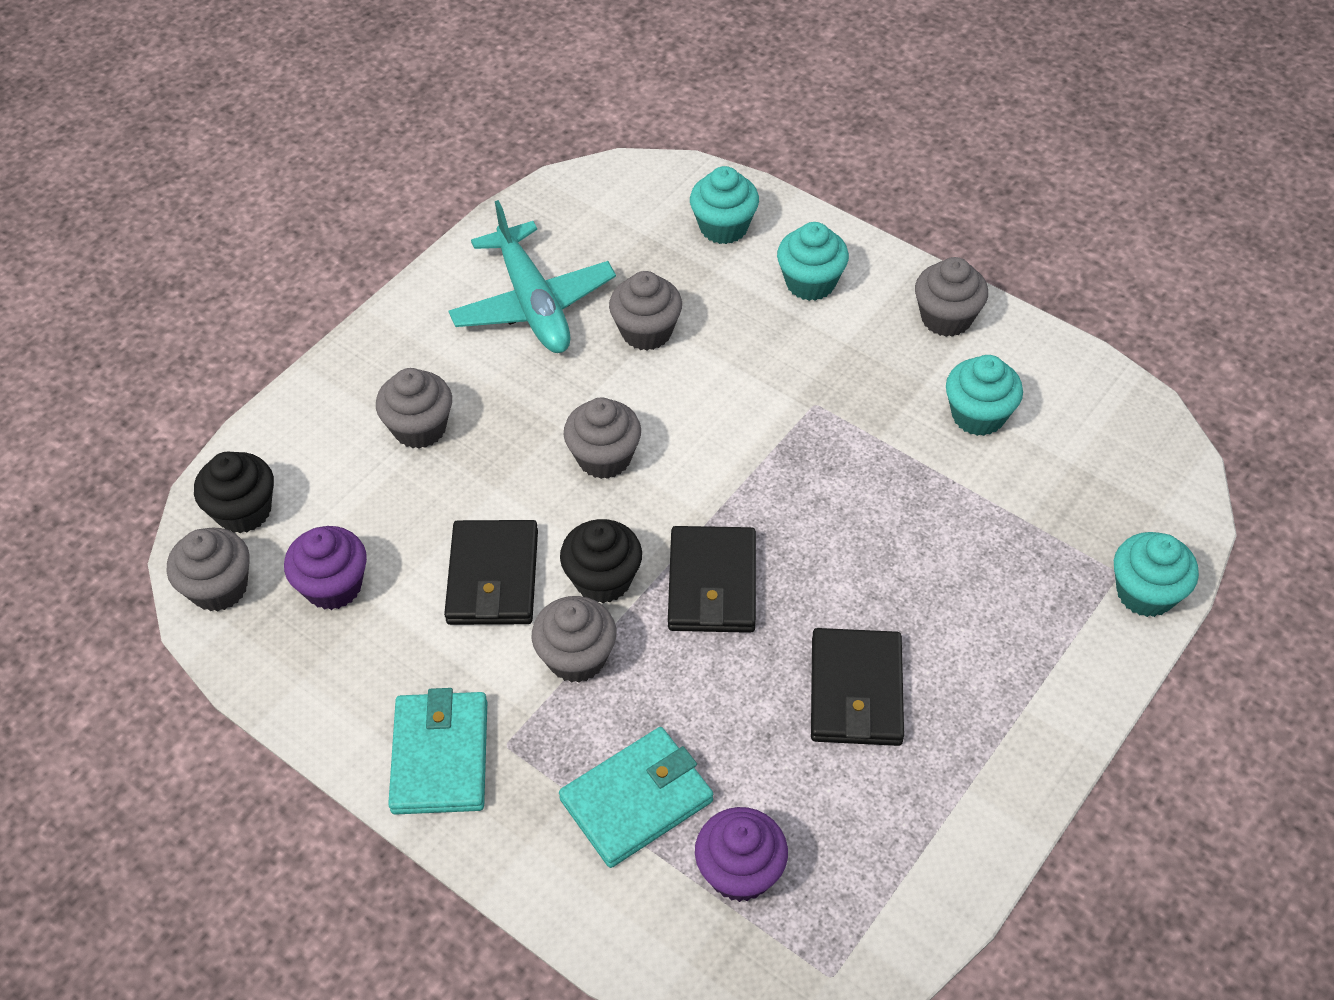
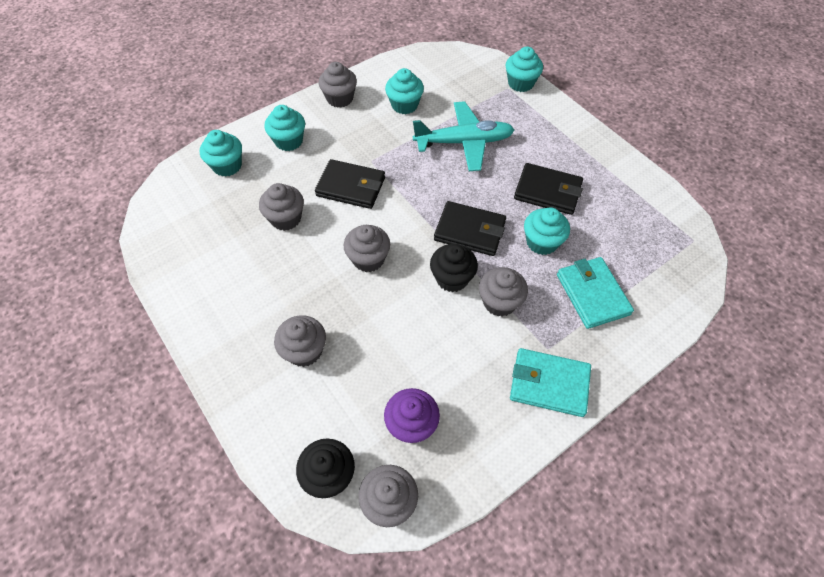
camera: 75 degrees left, 5 degrees up
black wallet [444,520,538,625] -> black wallet moved to [315,159,385,209]
turquoise plane [448,200,616,353] -> turquoise plane moved to [413,101,514,171]
purple cupcake [695,807,788,902] -> none
none -> turquoise cupcake [524,207,570,255]

